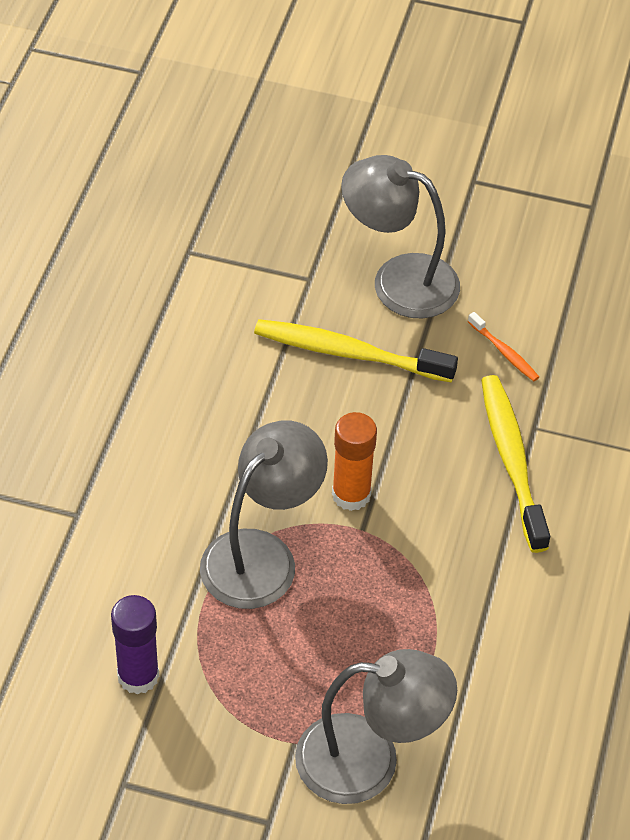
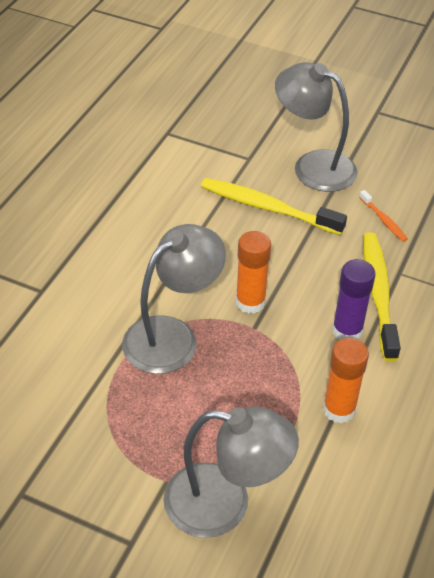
camera: 10 degrees right, 5 degrees down
purple glue stick [111,595,159,694] -> purple glue stick moved to [332,259,376,340]
none -> orange glue stick [323,338,369,423]

